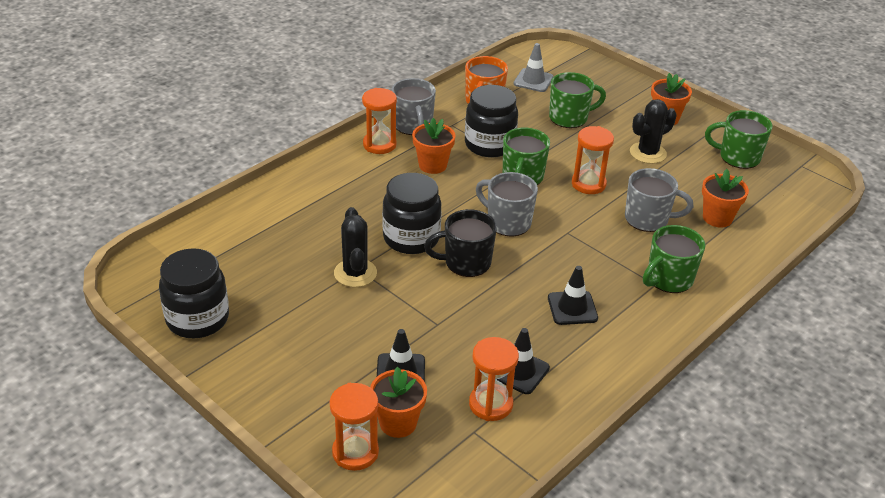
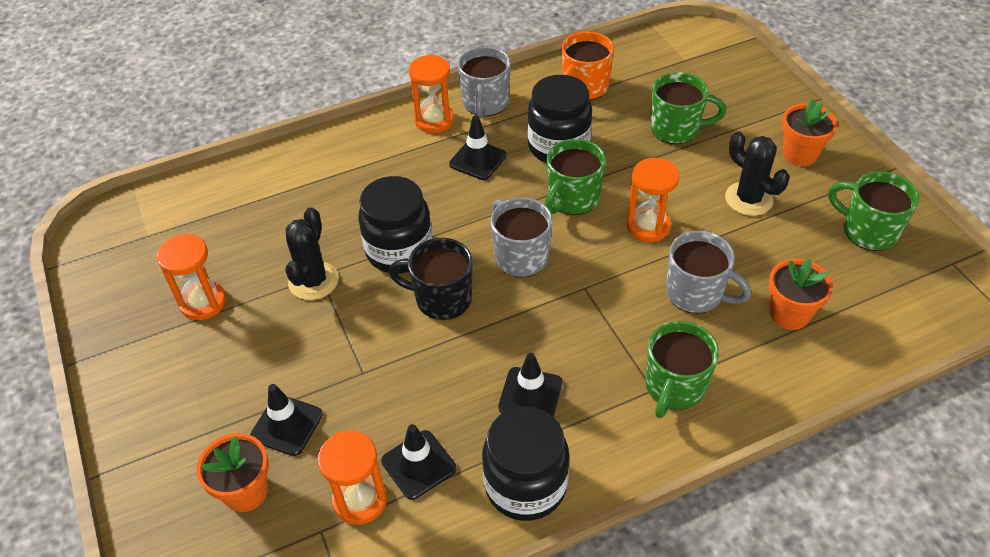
camera: 25 degrees right, 10 degrees up
black jar [159,248,229,338] -> black jar moved to [482,406,569,521]
orange hourglass [330,383,379,471] -> orange hourglass moved to [157,233,226,320]
orange flower pot [412,118,456,174] -> black traffic cone [449,115,507,180]
grey traffic cone [513,43,554,92] -> none
black cactus [630,99,677,164] -> black cactus turned 60 degrees clockwise [725,132,789,216]
green mug [643,225,705,293] -> green mug turned 45 degrees counterclockwise [645,321,719,418]

